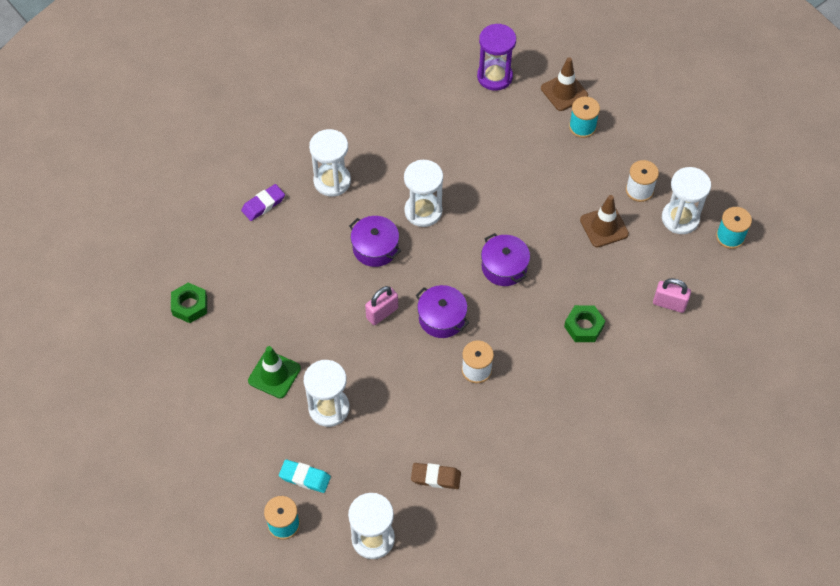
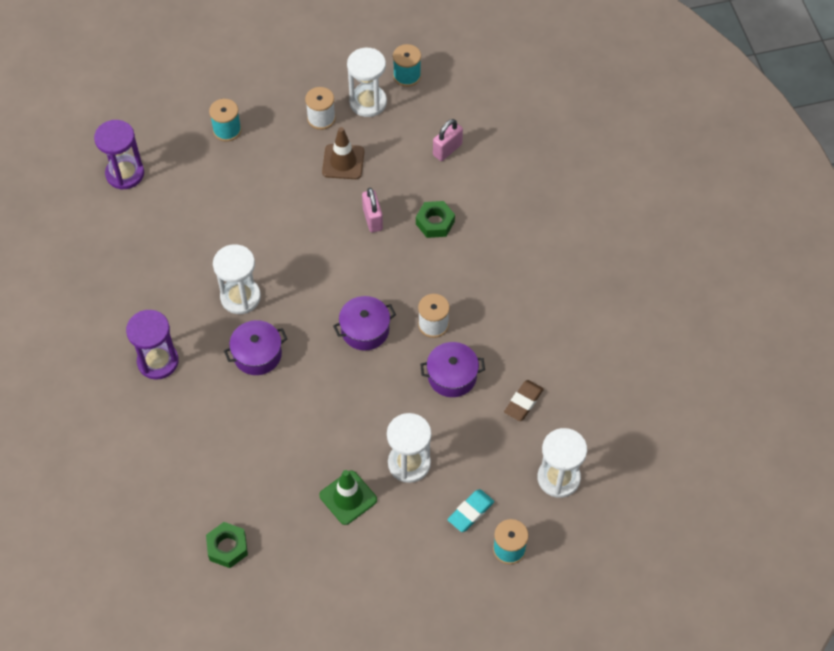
camera: 65 degrees left, 0 degrees up
purple eraser [241,184,285,221] -> none
white hourglass [309,129,351,196] -> purple hourglass [126,310,179,380]
pink padlock [365,286,398,325] -> pink padlock moved to [362,188,383,232]
purple pot [481,233,530,286] -> purple pot moved to [420,342,485,397]
brown traffic cone [541,57,588,111] -> none

